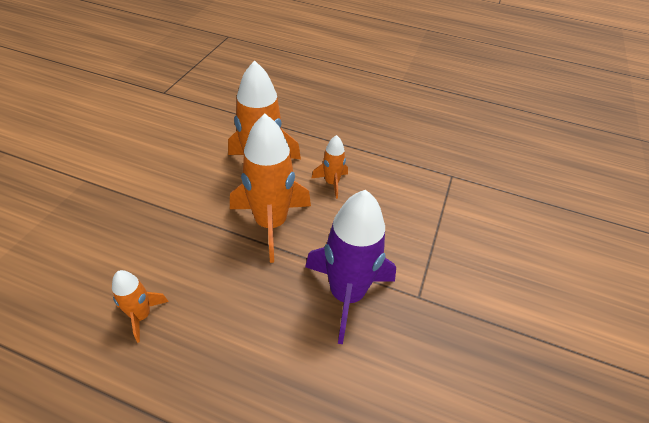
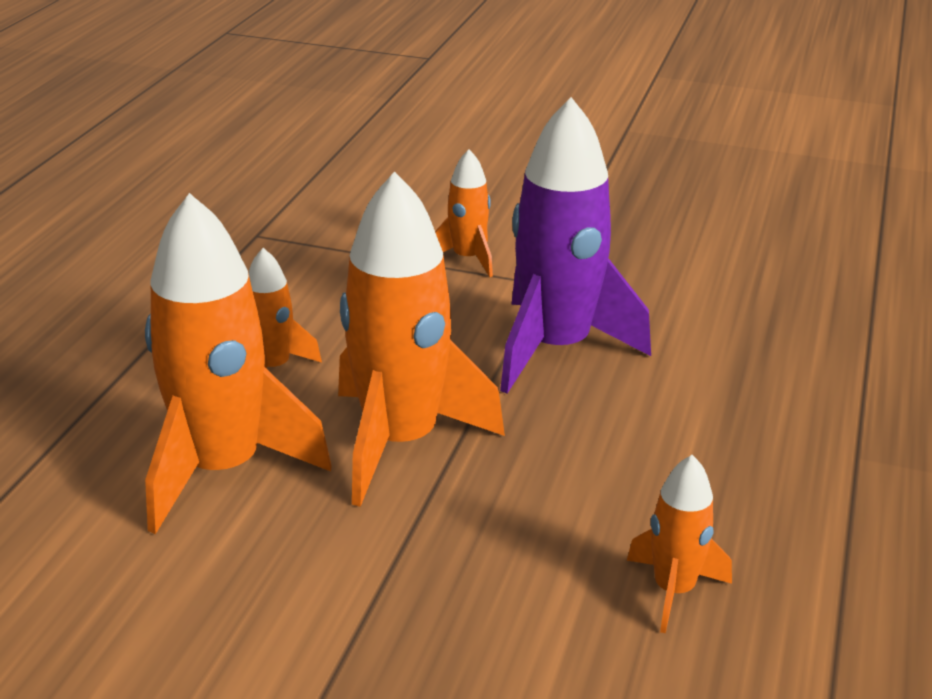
camera: 90 degrees left, 15 degrees down
none -> orange rocket [435,149,493,277]

